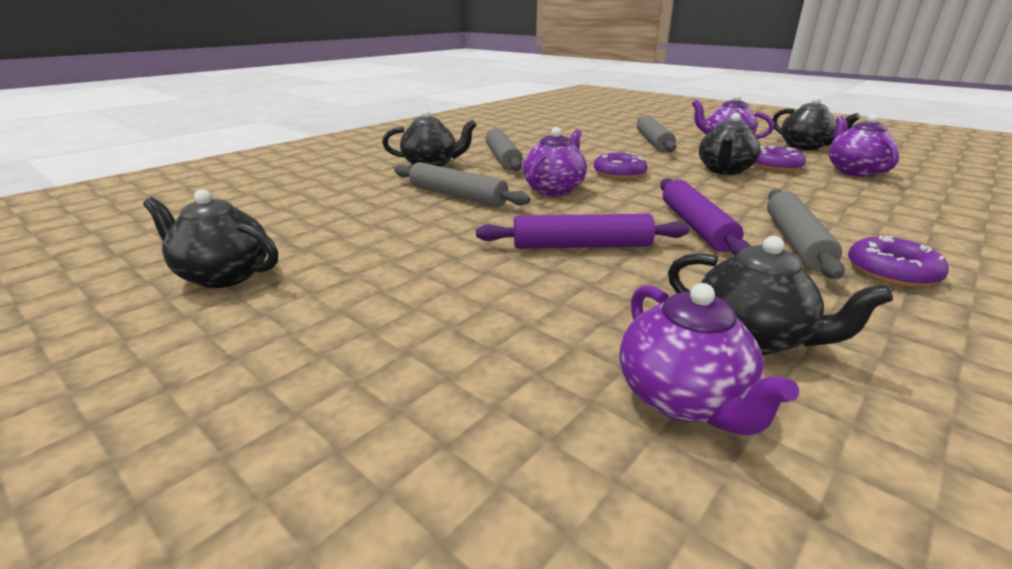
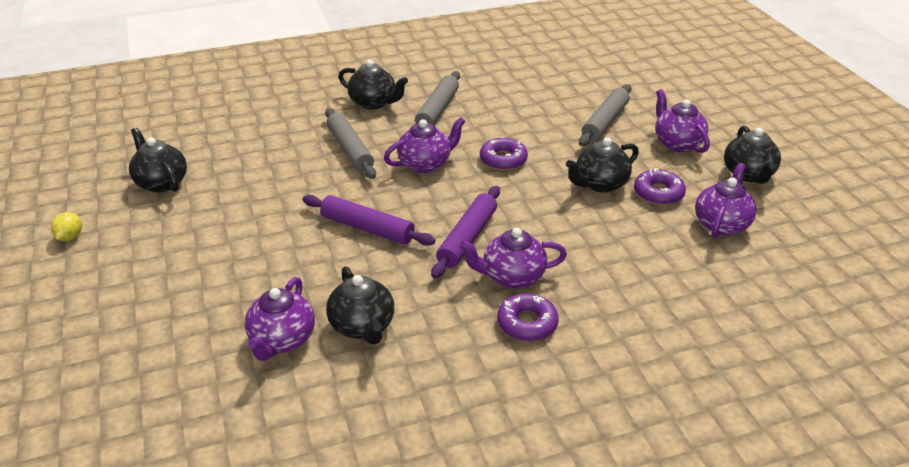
camera: 30 degrees right, 10 degrees up
grey rolling pin [767,189,845,279] -> purple teapot [459,228,567,289]
none -> yellow lemon [51,212,82,241]

